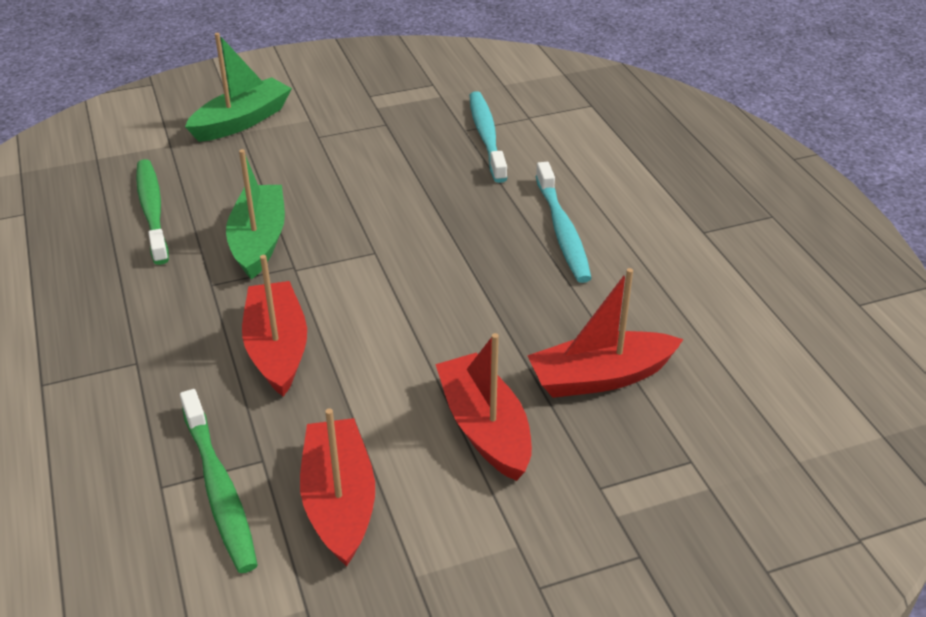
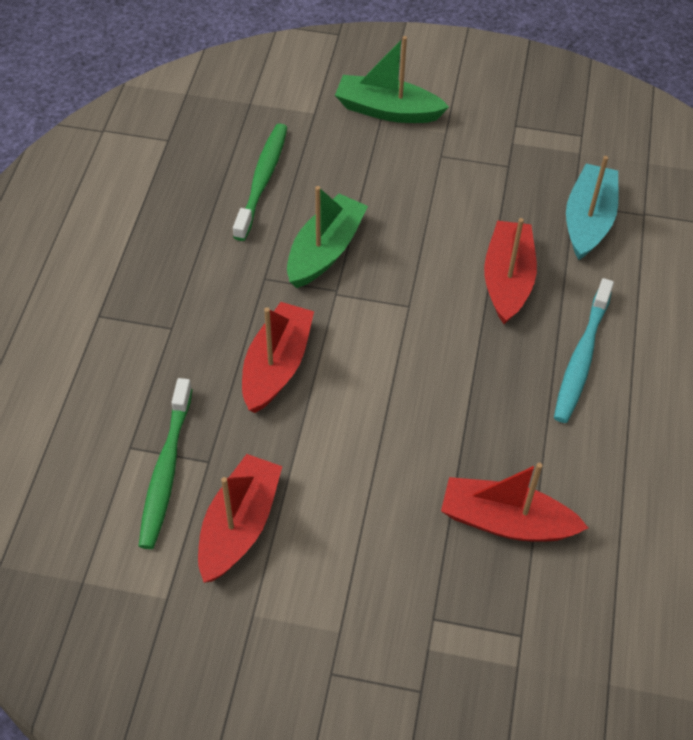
camera: 30 degrees right, 15 degrees up
green boat [185,33,292,142] -> green boat turned 150 degrees counterclockwise [335,36,449,123]
red boat [435,333,532,481] -> red boat moved to [484,218,537,324]
turquoise toothbrush [469,91,507,183] -> turquoise boat [566,156,619,260]

